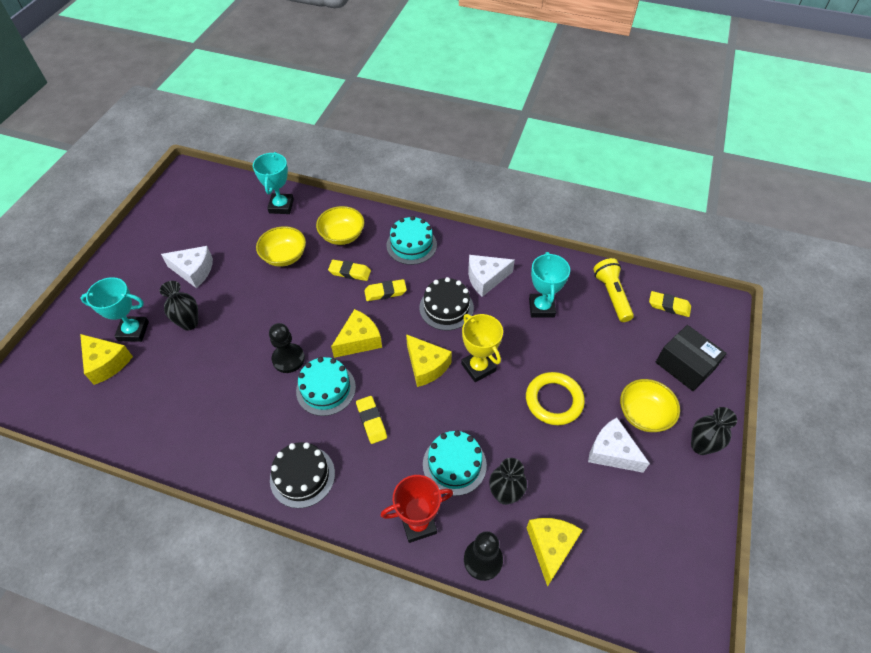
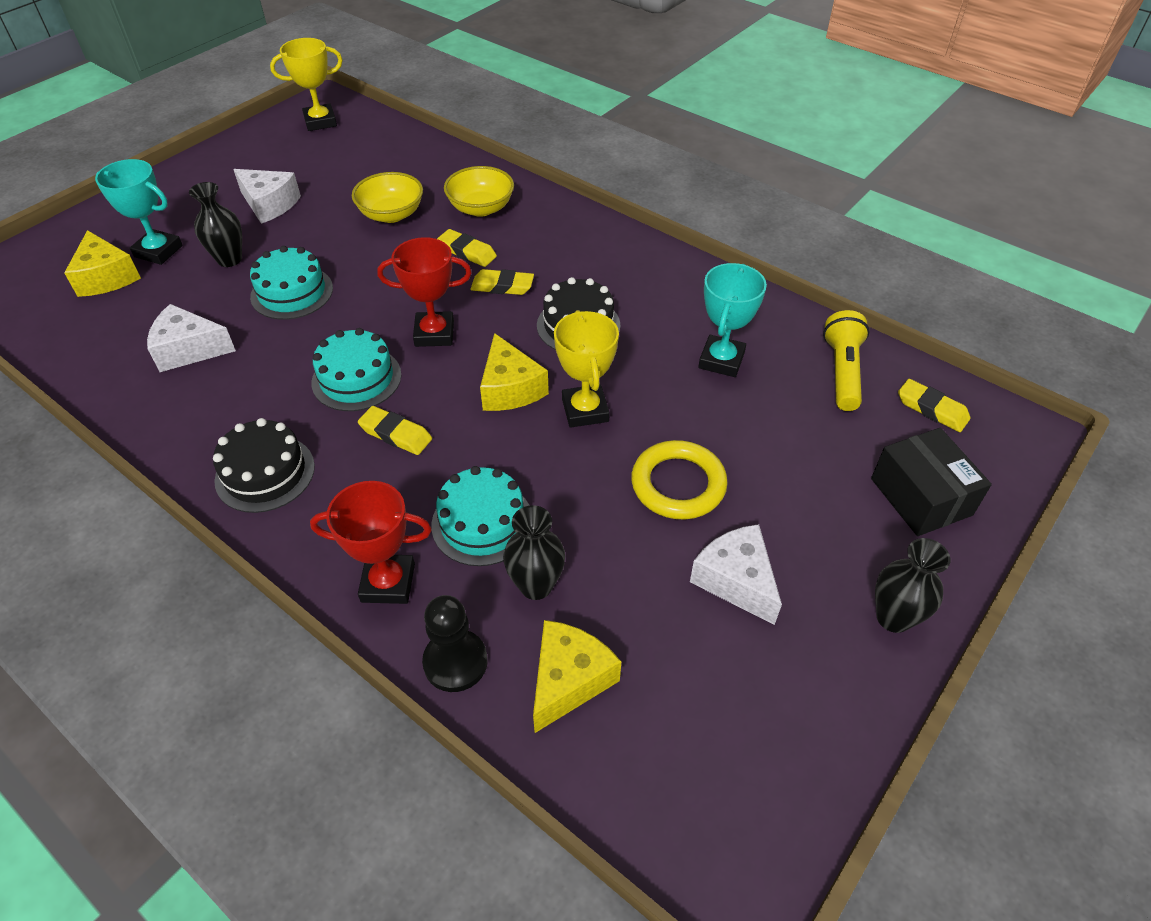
camera: 20 degrees right, 5 degrees down
turquoise trophy [253,152,294,214] -> none
black pawn [269,323,305,373] -> none
yellow cheese [331,309,382,358] -> red trophy [377,237,472,347]
yellow eraser [356,396,387,444] -> yellow eraser turned 60 degrees counterclockwise [358,406,432,455]
turquoise cake [386,216,437,265] -> turquoise cake moved to [250,246,333,320]
white cheese [468,255,515,297] -> white cheese moved to [147,304,236,372]
yellow bowl [620,379,680,432] -> none
none -> yellow trophy [270,38,343,131]

